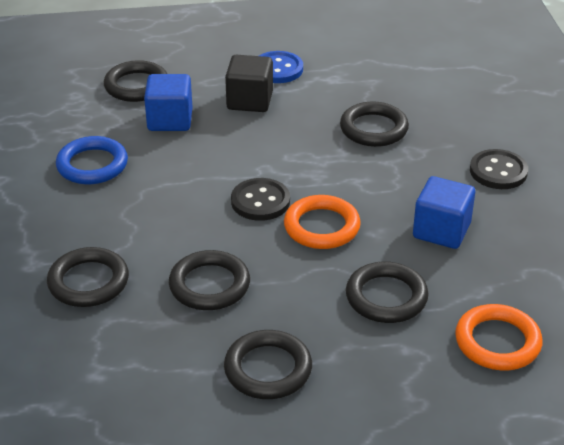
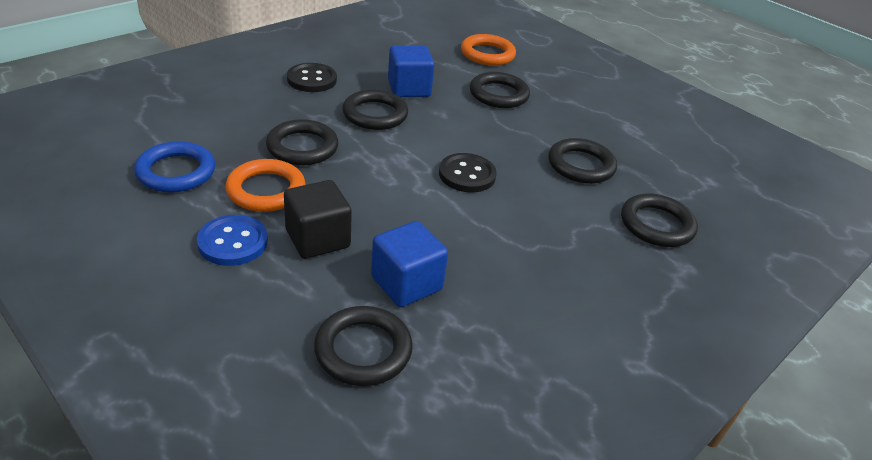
camera: 130 degrees left, 0 degrees up
blue ring [56,136,128,184] -> blue ring moved to [134,141,215,193]
black ring [224,330,312,399] -> black ring moved to [342,89,408,130]
orange ring [284,195,361,249] -> orange ring moved to [225,159,305,212]

